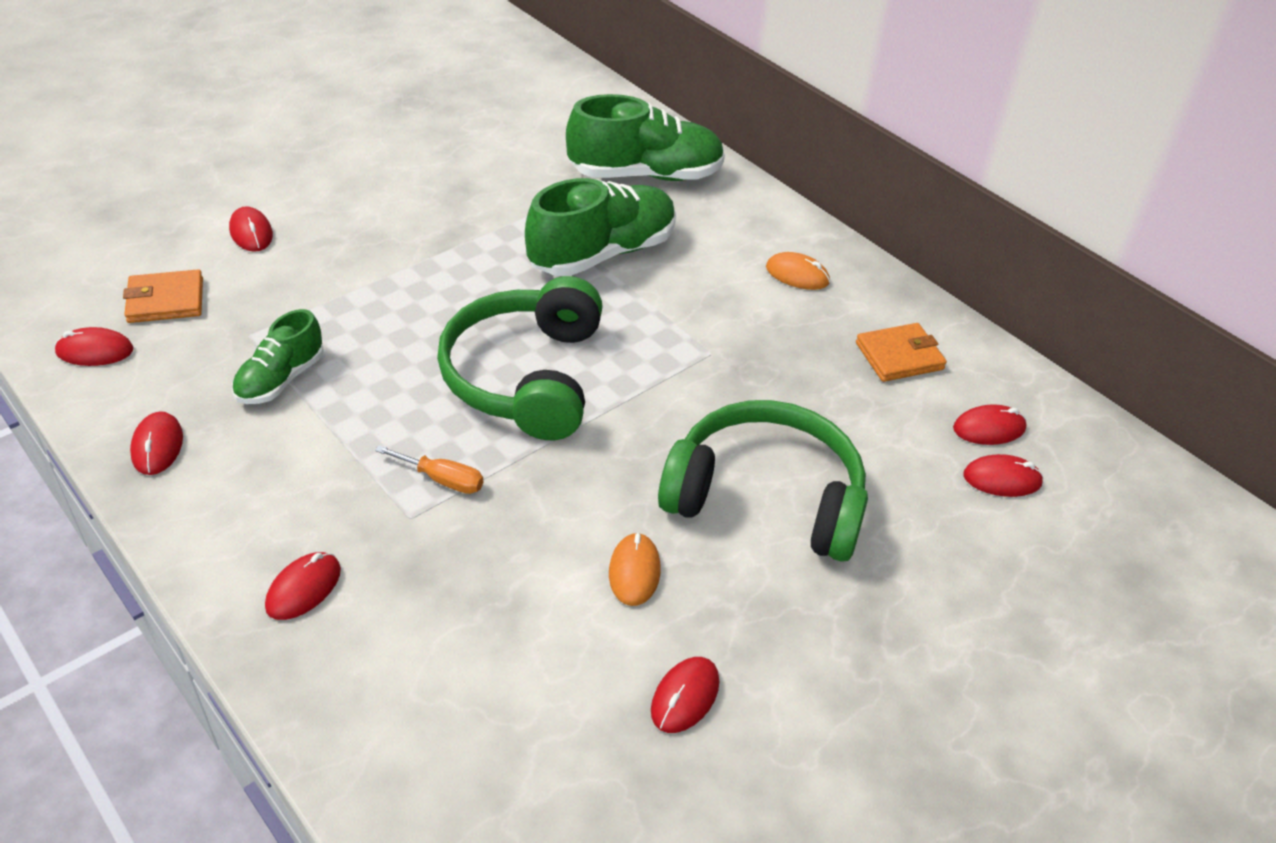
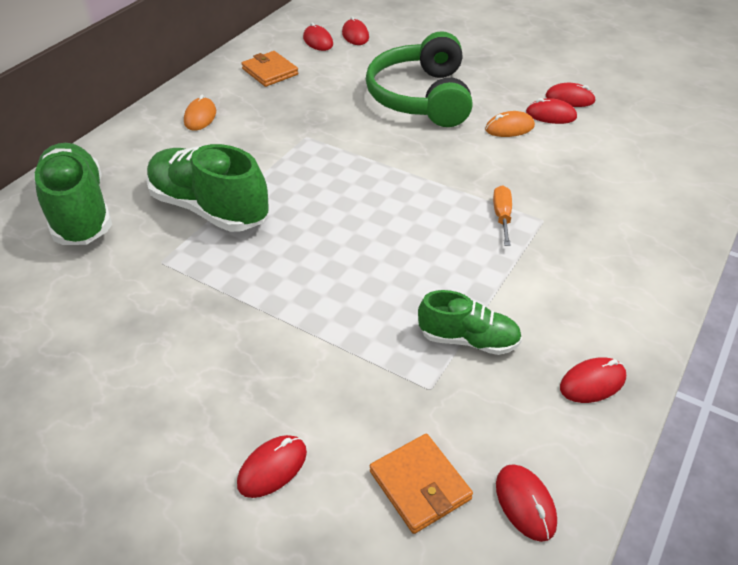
camera: 105 degrees left, 0 degrees up
red mouse [265,552,341,620] -> red mouse moved to [526,98,577,124]
green headphones [437,276,603,440] -> none

